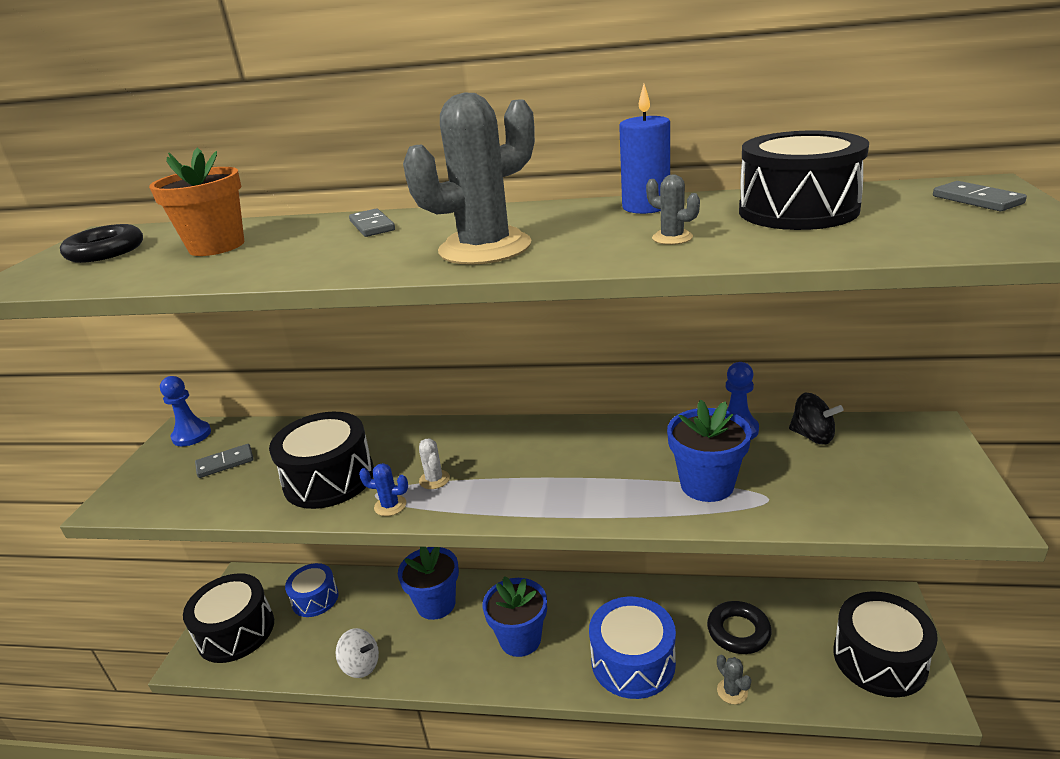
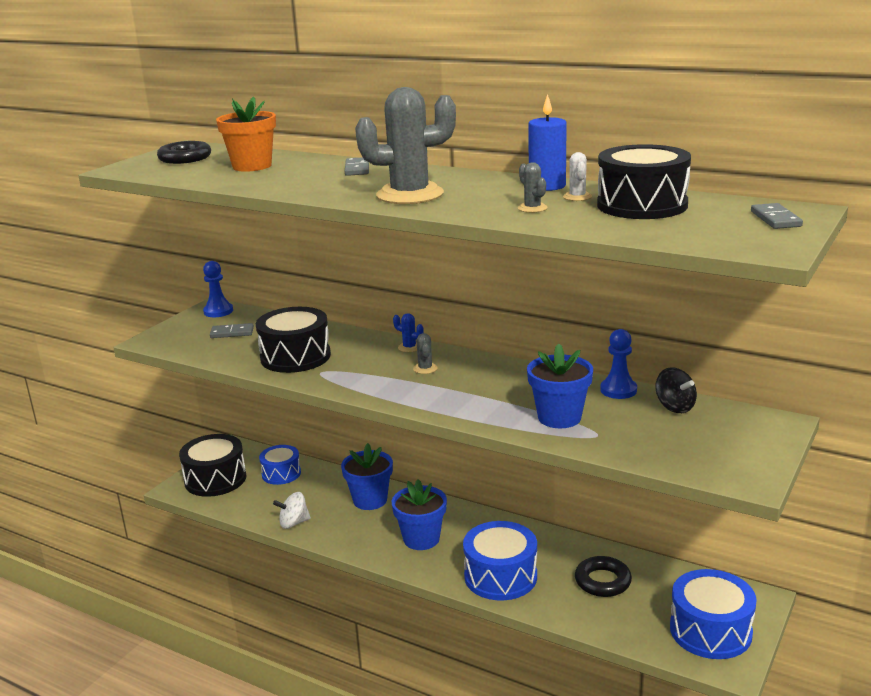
camera: 20 degrees right, 5 degrees down
white spinning top [336,628,379,678] -> white spinning top turned 120 degrees clockwise [273,492,311,529]
blue cactus [359,463,408,516] -> blue cactus moved to [393,313,424,352]
white cactus [419,438,450,489] -> white cactus moved to [563,152,592,201]
grey cactus [717,655,751,704] -> grey cactus moved to [413,333,438,374]
black drum [833,591,938,697] -> blue drum [670,569,757,659]

